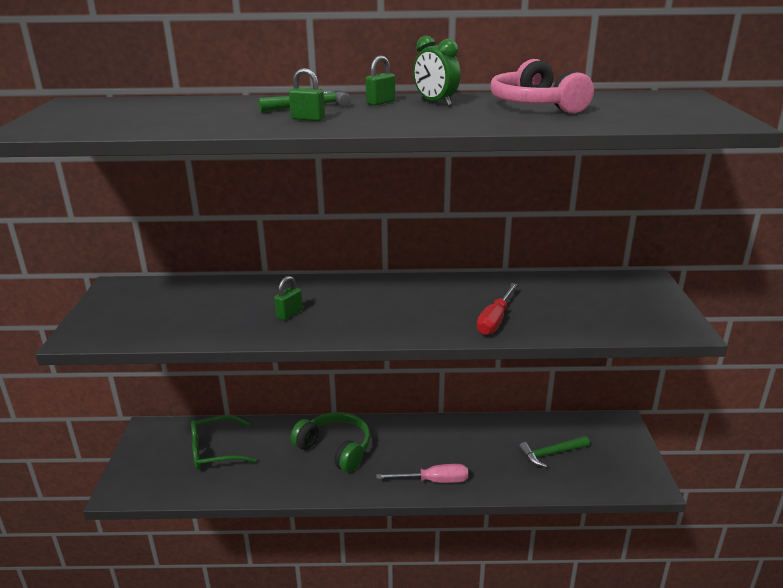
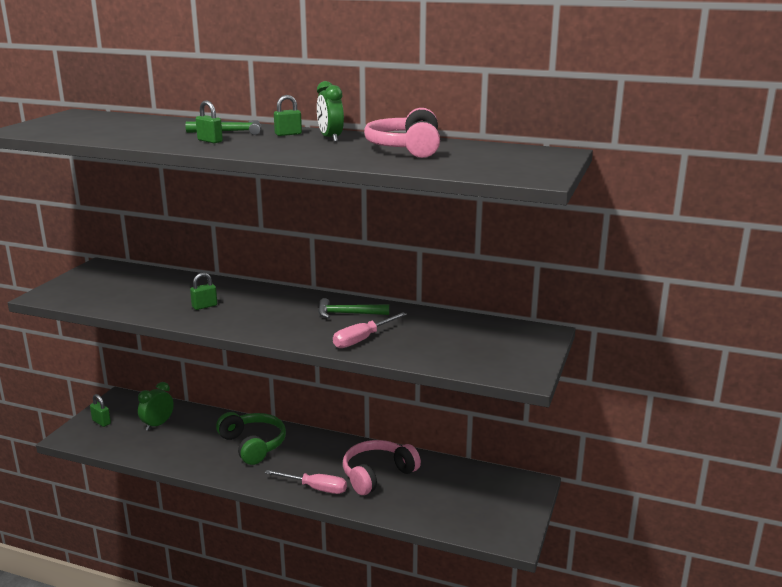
camera: 20 degrees right, 5 degrees down
green glasses [191,415,257,469] -> green clock [138,382,174,431]
red screwdriver [476,283,518,335] -> pink screwdriver [333,312,407,348]
green hammer [518,436,590,468] -> green hammer moved to [318,298,389,319]
none -> green padlock [90,394,111,427]
none -> pink headphones [343,440,421,495]

